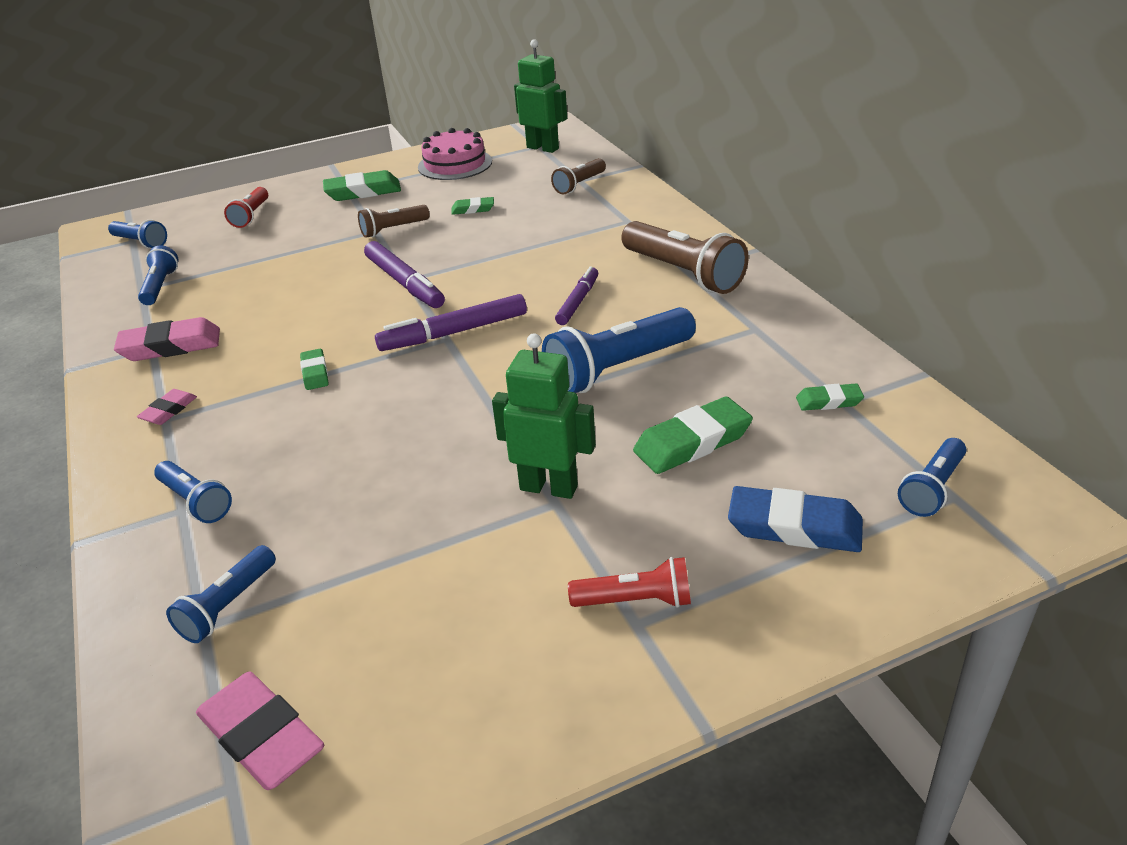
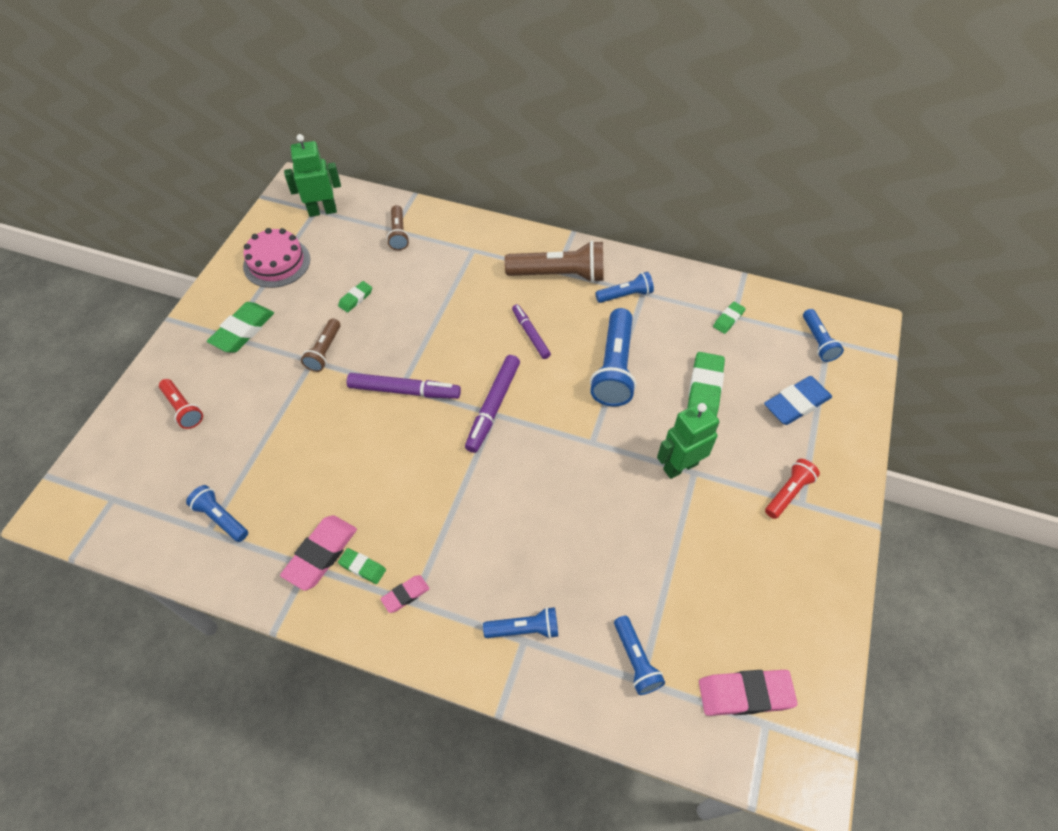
camera: 50 degrees left, 20 degrees up
blue flashlight [108,220,167,249] -> blue flashlight moved to [595,272,654,303]
pink eraser [137,389,197,425] -> pink eraser turned 75 degrees clockwise [381,575,429,613]
green eraser [300,349,328,390] -> green eraser moved to [338,548,386,584]

